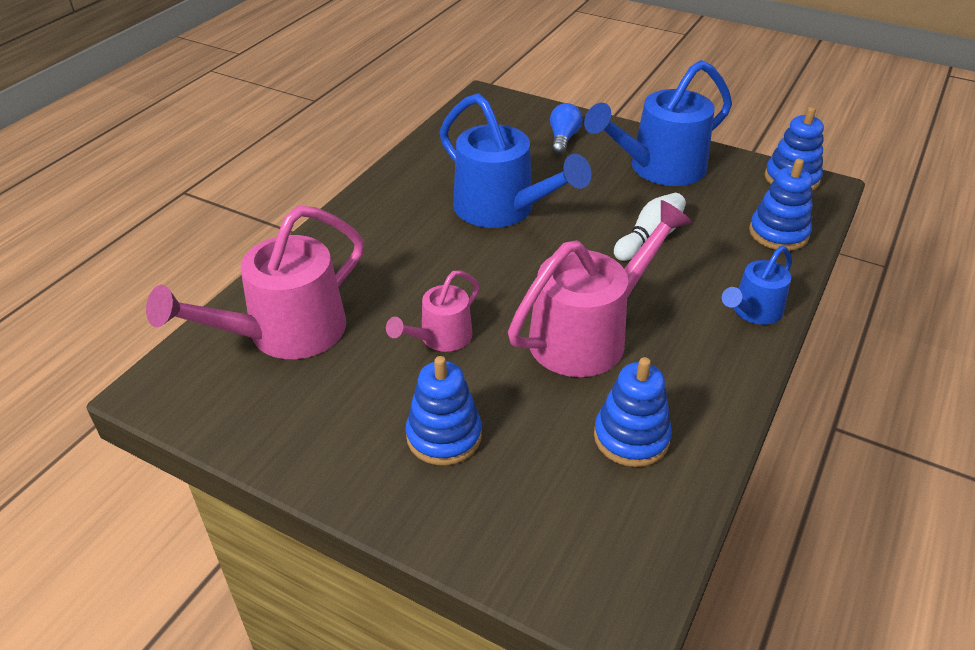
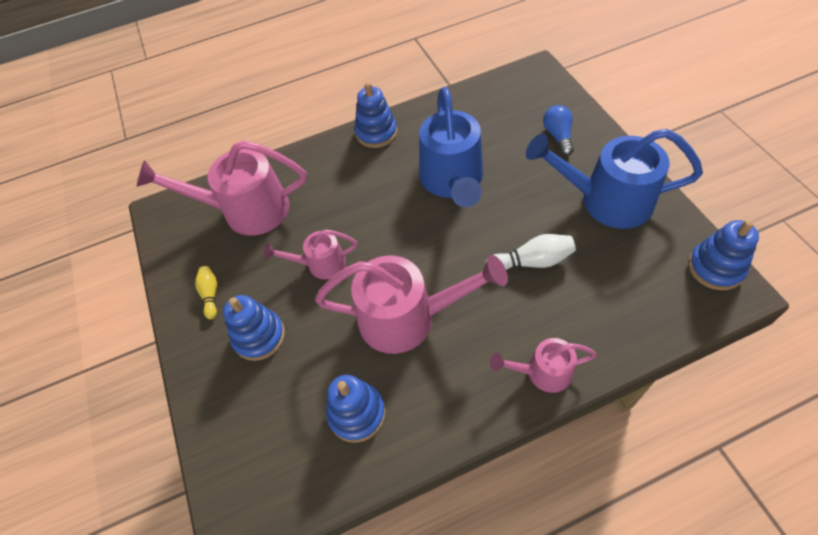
camera: 45 degrees right, 15 degrees up
blue light bulb [550,103,582,155] -> blue light bulb turned 60 degrees counterclockwise [543,105,574,156]
blue watering can [722,246,792,325] -> pink watering can [490,338,597,393]
blue stacking toy [749,159,813,251] -> blue stacking toy moved to [354,82,397,148]
none -> yellow bowling pin [195,266,217,320]

